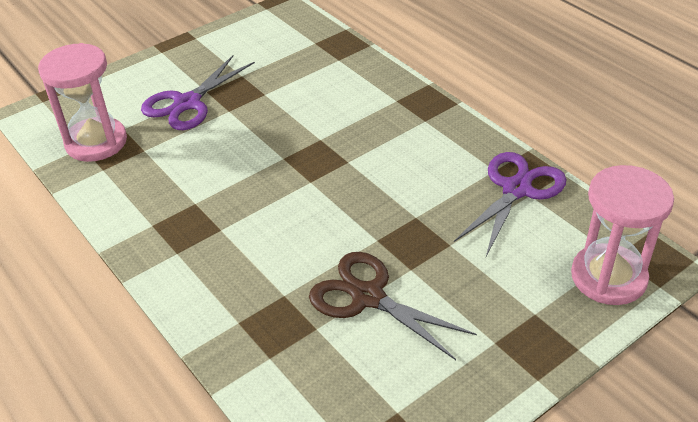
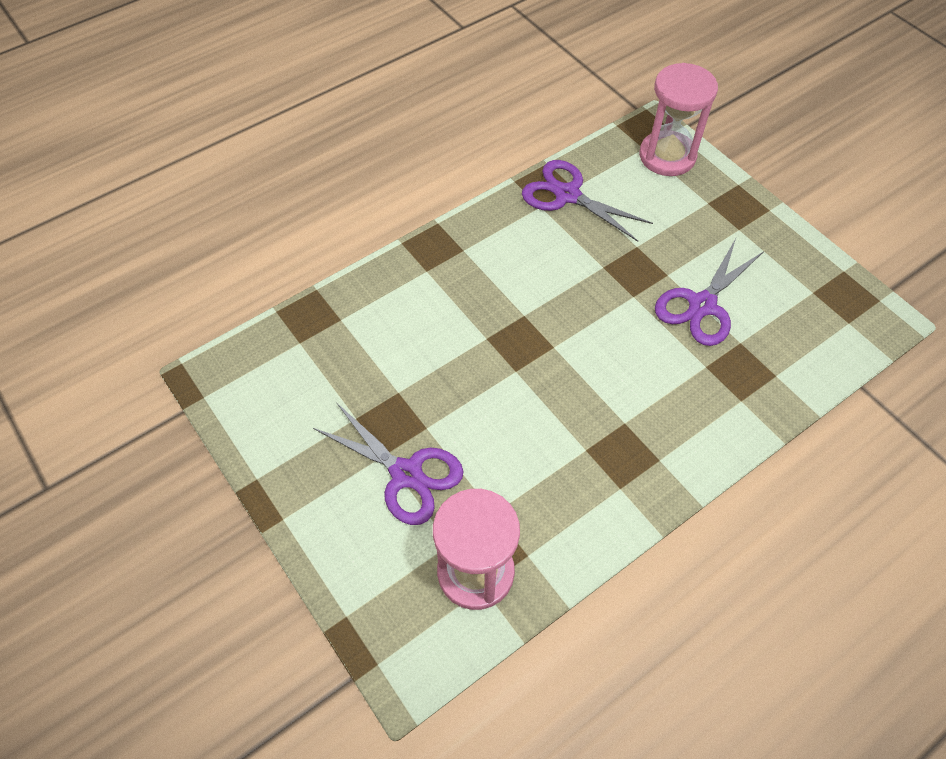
camera: 90 degrees left, 15 degrees up
brown scissors [309,252,477,360] -> purple scissors [655,239,764,346]

